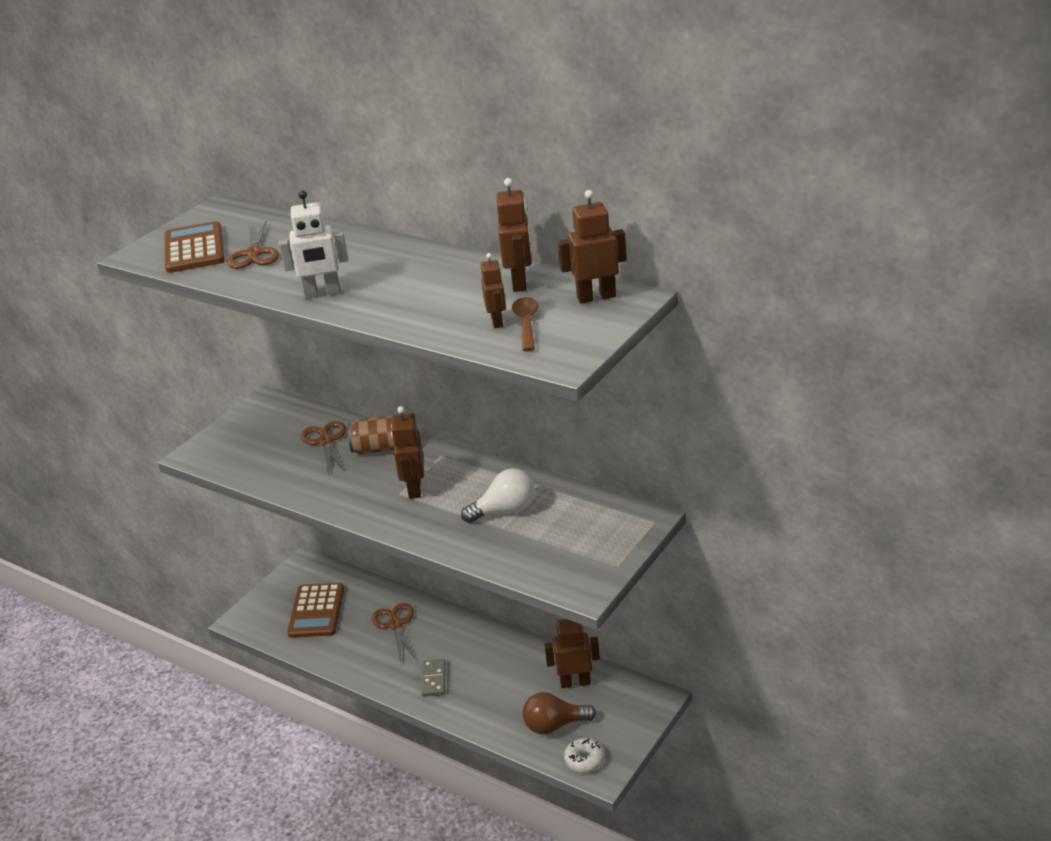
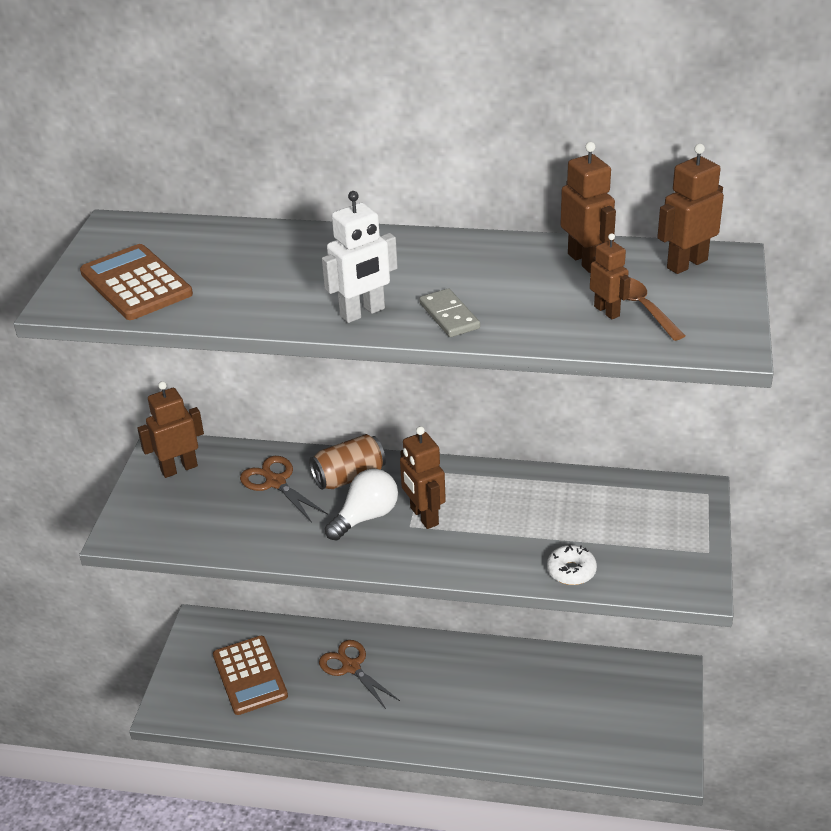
camera: 25 degrees left, 5 degrees up
brown scissors [227,221,279,269] -> none
grey domino [421,659,446,697] -> grey domino moved to [419,288,480,337]
white light bulb [461,468,535,523] -> white light bulb moved to [325,469,398,541]
brown light bulb [523,692,596,734] -> none
brown robot [544,619,600,688] -> brown robot moved to [137,381,204,478]
white donut [564,738,605,773] -> white donut moved to [547,544,597,585]

